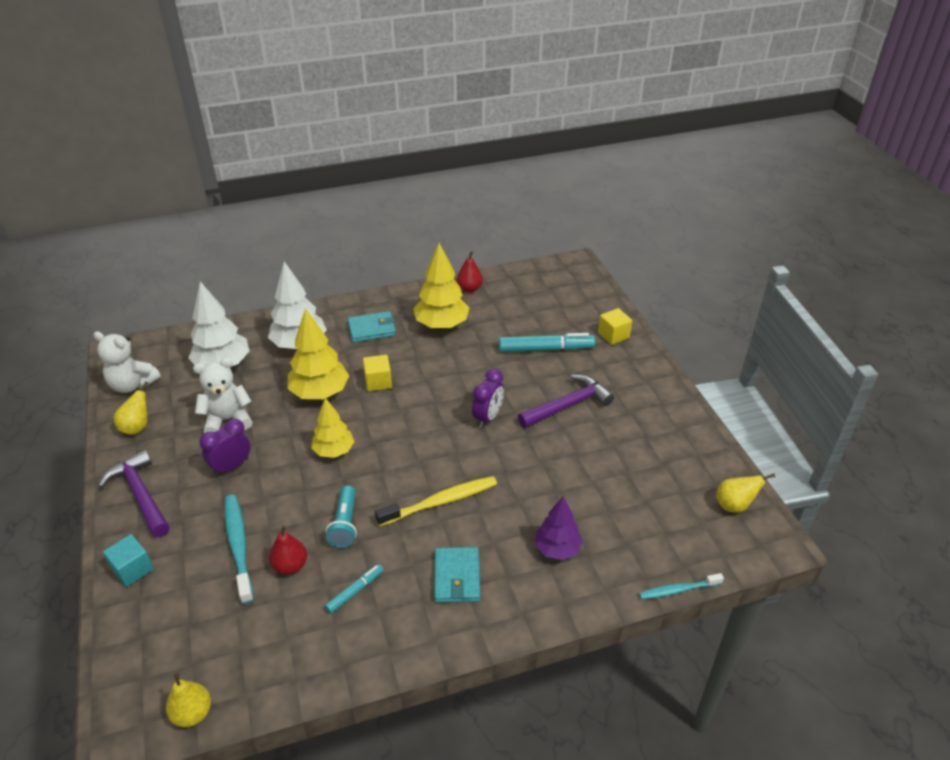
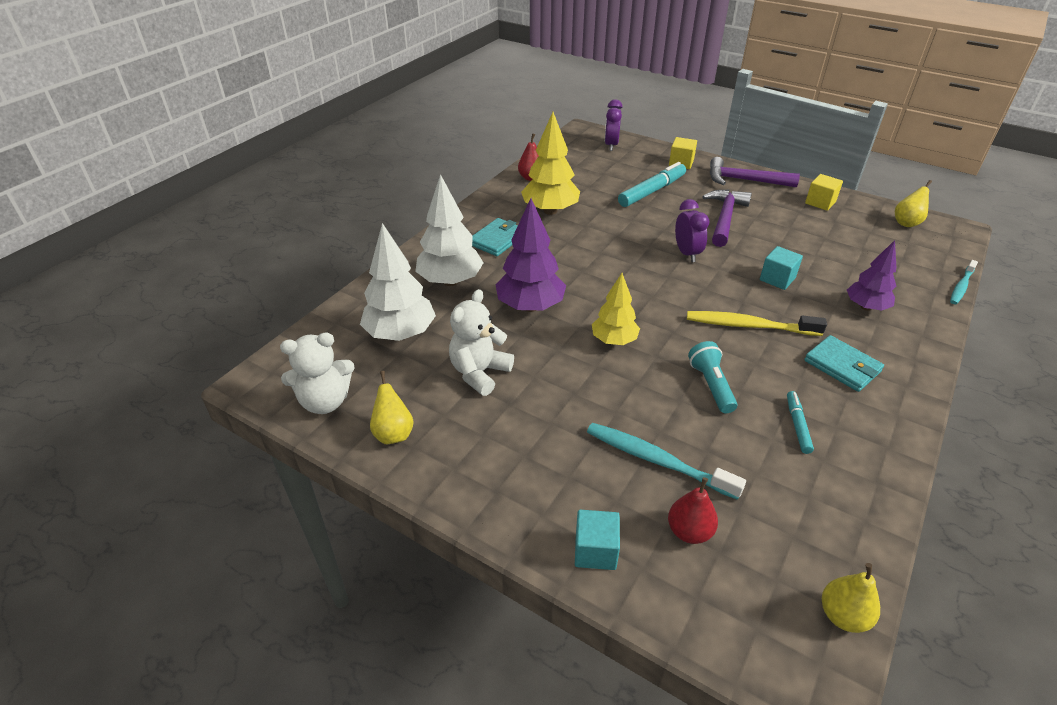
camera: 40 degrees left, 0 degrees up
purple hammer [98,450,170,537] -> purple hammer moved to [710,157,800,187]
purple clock [199,419,250,476] -> purple clock moved to [605,99,623,151]
red pear [269,525,307,575] -> red pear moved to [668,477,718,544]
yellow tree [288,308,349,399] -> purple tree [495,198,566,312]
turquoise flashlight [326,485,357,548] -> turquoise flashlight turned 150 degrees counterclockwise [688,341,737,413]
yellow cube [363,355,392,391] -> yellow cube moved to [805,174,843,211]
yellow toothbrush [375,476,497,527] -> yellow toothbrush turned 105 degrees counterclockwise [687,311,827,336]
none -> turquoise cube [760,246,803,290]

